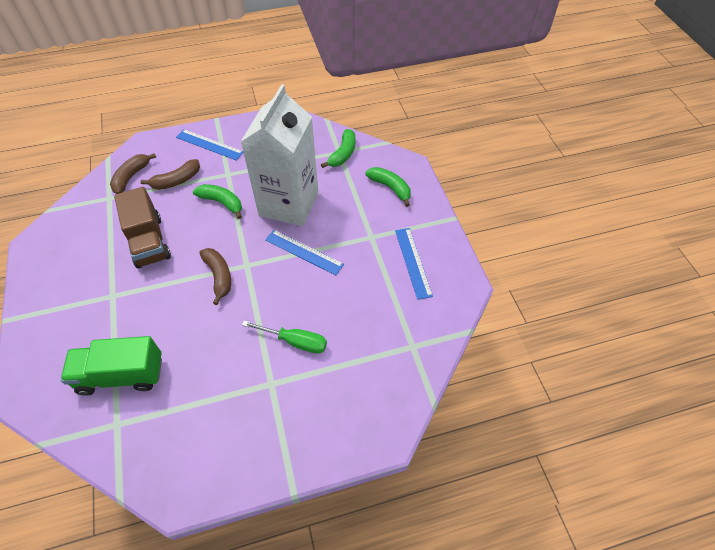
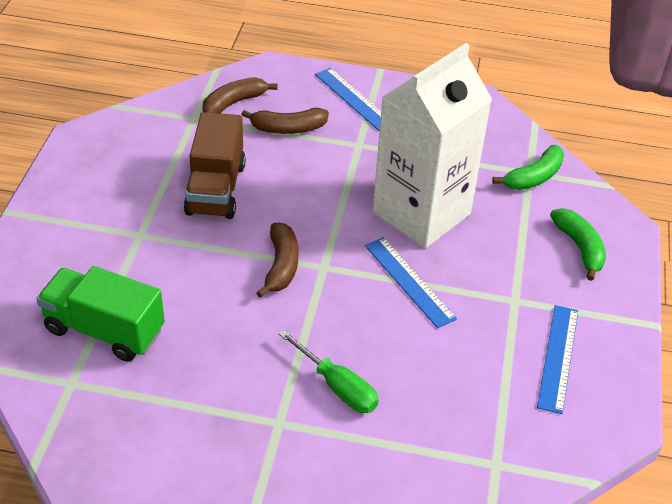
camera: 25 degrees right, 10 degrees down
green banana [193,184,242,219] -> none

